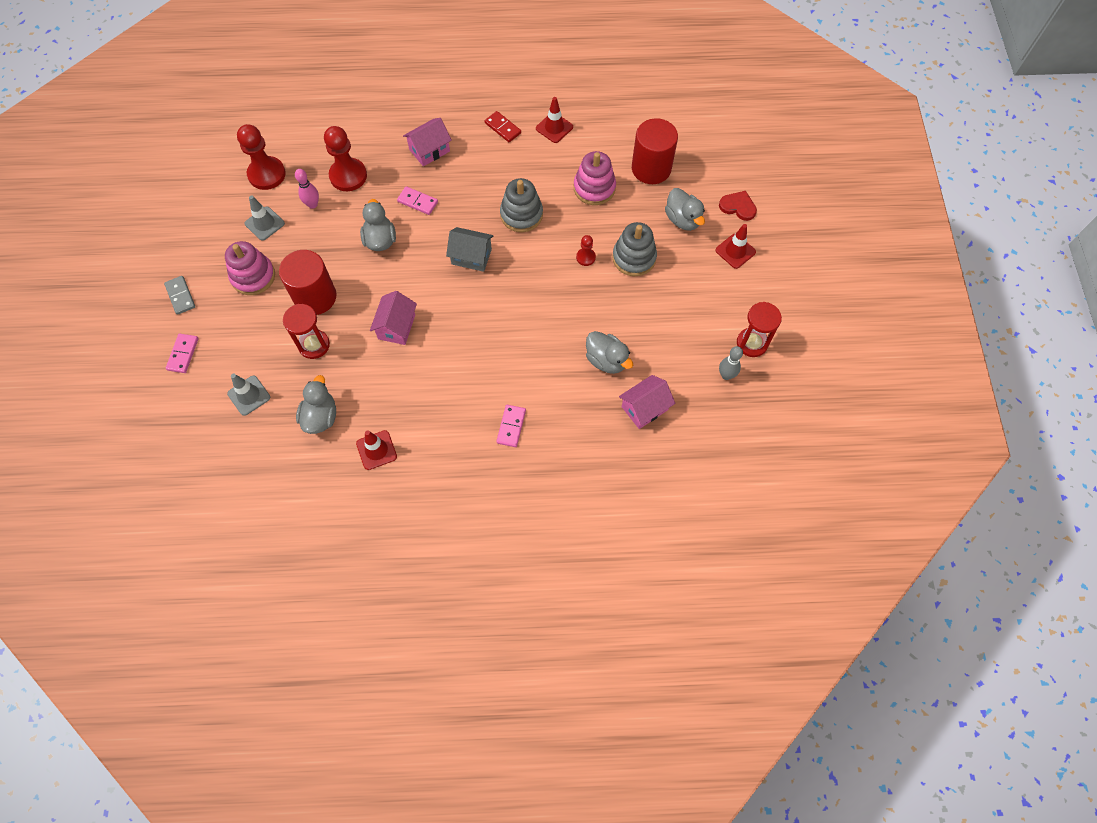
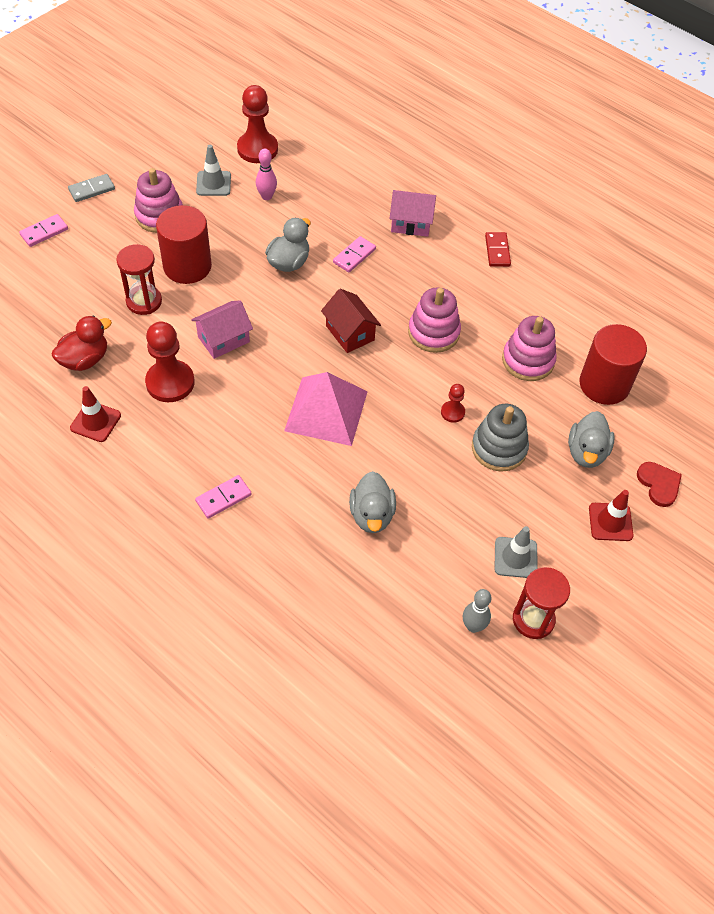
camera: 40 degrees right, 10 degrees down
grey domino [164,276,195,315] -> grey domino turned 45 degrees clockwise [68,174,115,202]
grey traffic cone [227,374,270,416] -> grey traffic cone moved to [494,526,537,578]
grey duck [296,375,336,434] -> red duck [52,316,112,371]
red pawn [324,126,367,191] -> red pawn moved to [145,321,195,402]
pink domino [397,186,438,215] -> pink domino turned 60 degrees clockwise [333,236,376,273]
grey house [446,227,494,272] -> red house [321,289,381,353]
grey stacking toy [500,178,543,232] -> pink stacking toy [408,287,461,353]
red traffic cone [536,97,573,143] -> none
pink house [619,375,675,429] -> none
none -> pink pyramid [284,372,368,446]

